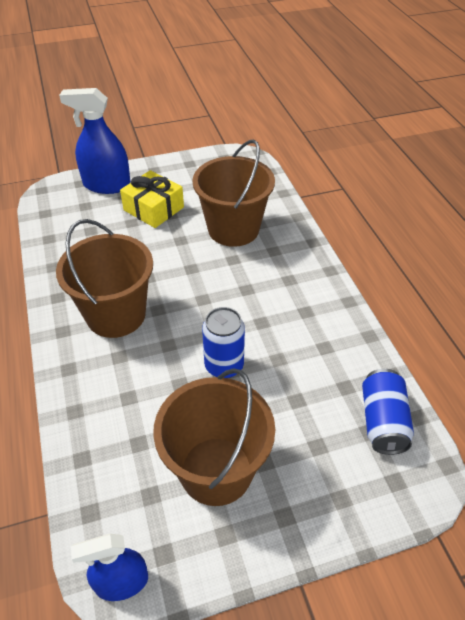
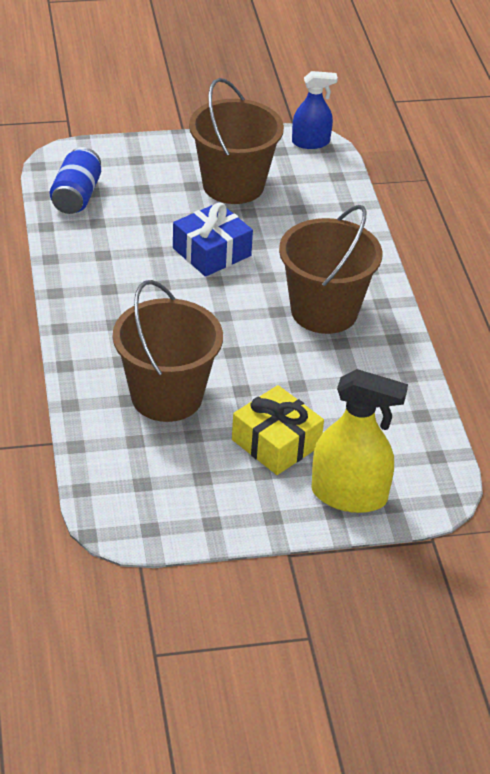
camera: 175 degrees left, 5 degrees down
blue spray bottle [59,88,131,194] -> yellow spray bottle [311,369,408,513]
blue can [202,307,245,378] -> blue gift [173,202,253,277]

